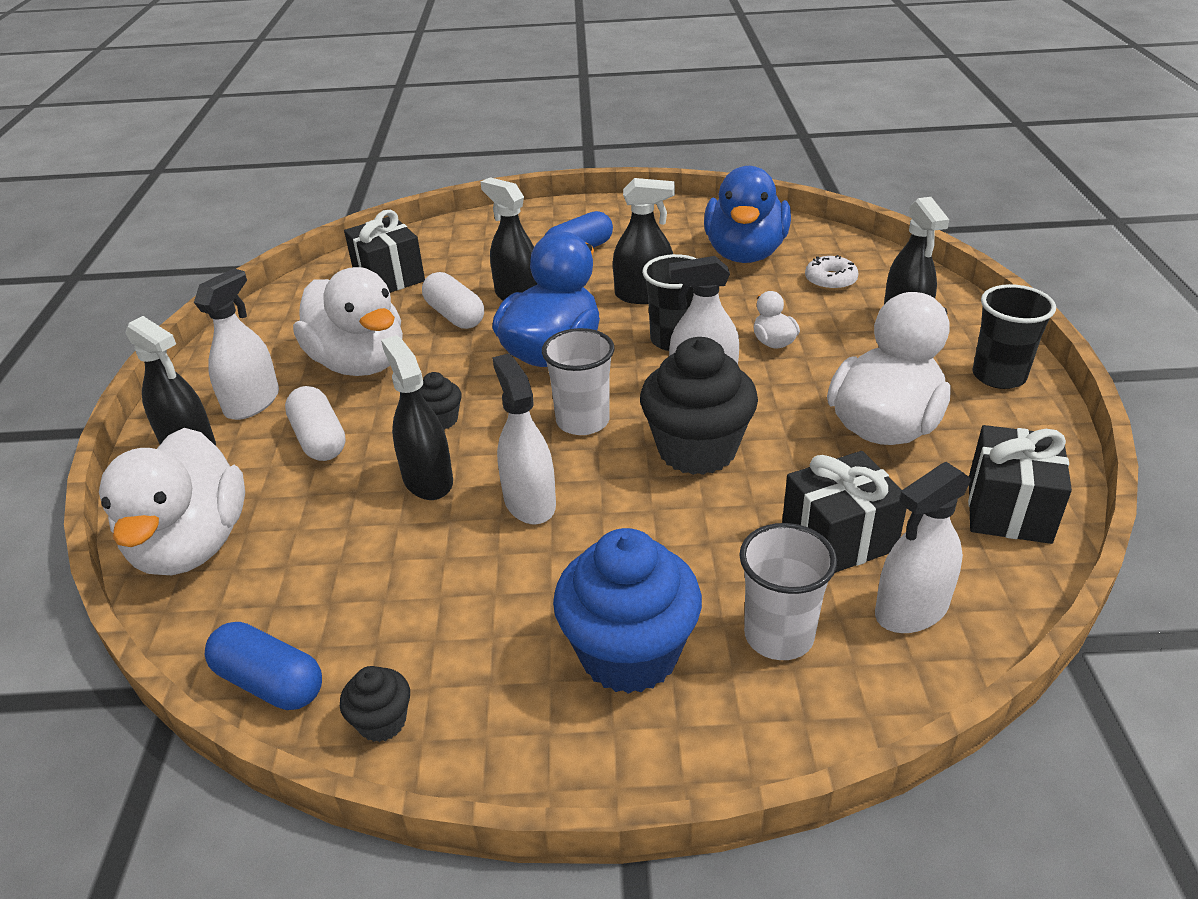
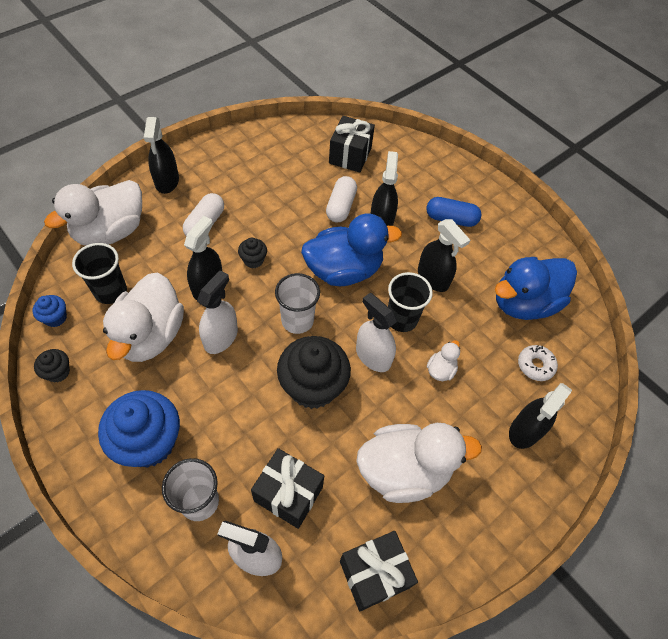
camera: 45 degrees right, 20 degrees up
white spray bottle [194,268,279,420] -> none
blue capsule [204,622,322,710] -> blue cupcake [32,295,67,327]
white duck [293,267,403,376] -> white duck moved to [103,273,184,362]
black cup [972,284,1056,389] -> black cup moved to [72,243,127,304]

